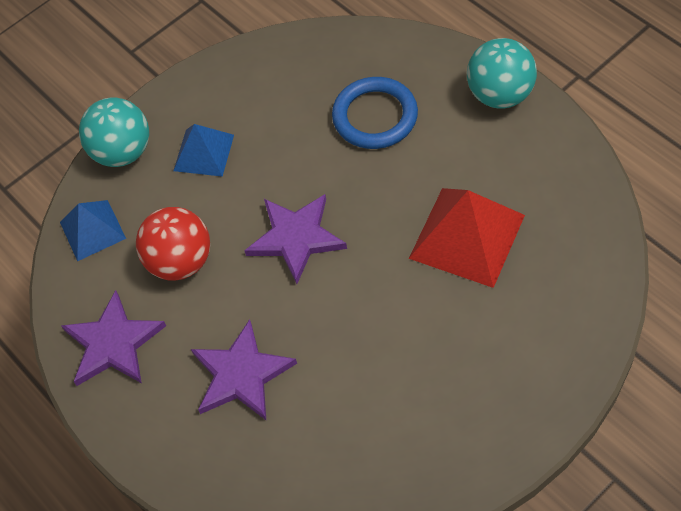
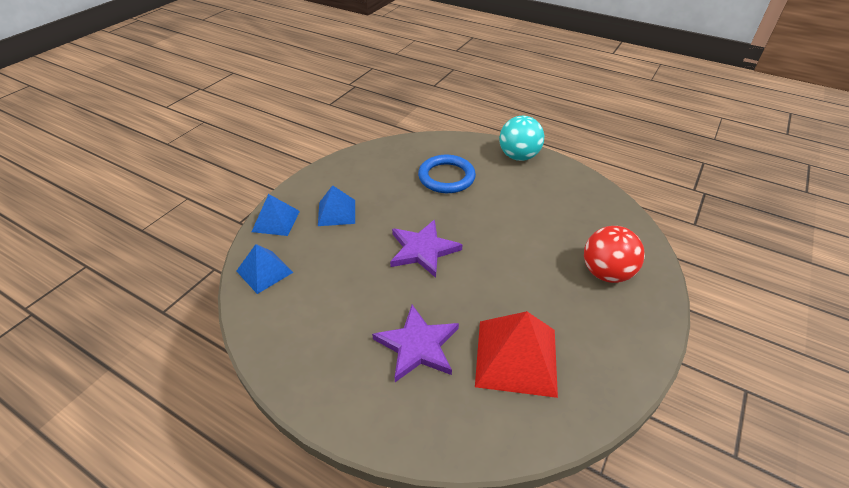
camera: 25 degrees left, 15 degrees down
purple star [61,290,166,386] -> none
turquoise ball [79,97,149,167] -> blue pyramid [252,194,300,236]
red ball [136,207,210,281] -> red ball moved to [584,226,645,283]
red pyramid [409,188,525,288] -> red pyramid moved to [475,311,558,398]

